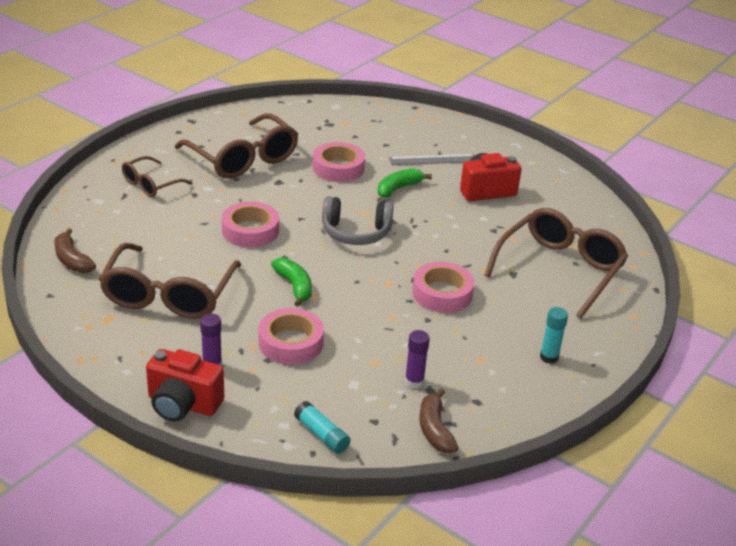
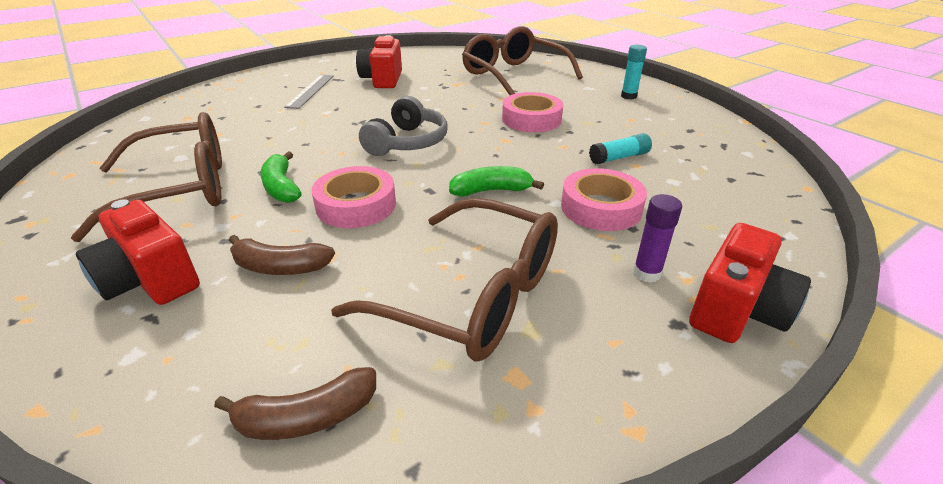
camera: 70 degrees left, 0 degrees up
brown glasses [122,156,193,197] -> red camera [76,199,200,305]
turquoise glue stick [294,401,350,454] -> turquoise glue stick moved to [589,133,652,164]
pink tape [313,142,365,182] -> none
green banana [378,168,432,198] -> green banana moved to [260,152,302,203]
purple glue stick [405,330,430,389] -> none
brown banana [419,388,458,453] -> brown banana moved to [229,235,335,275]

